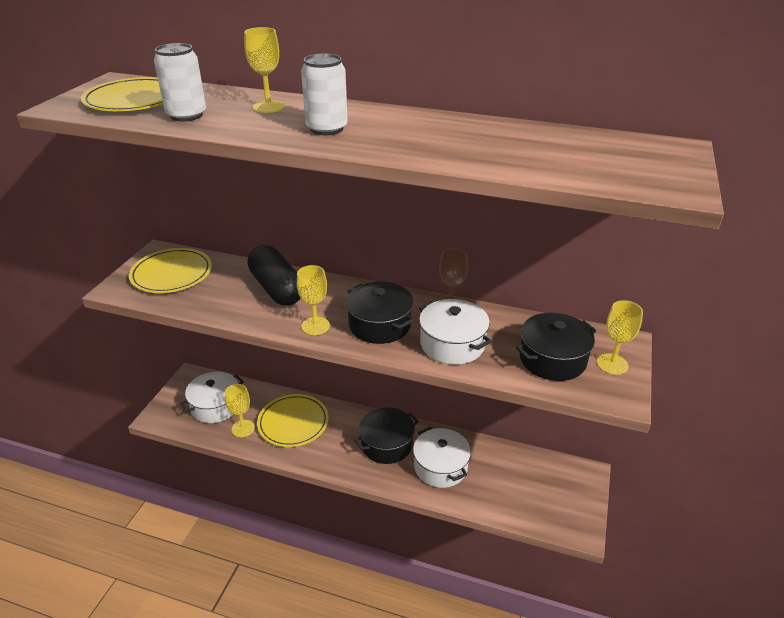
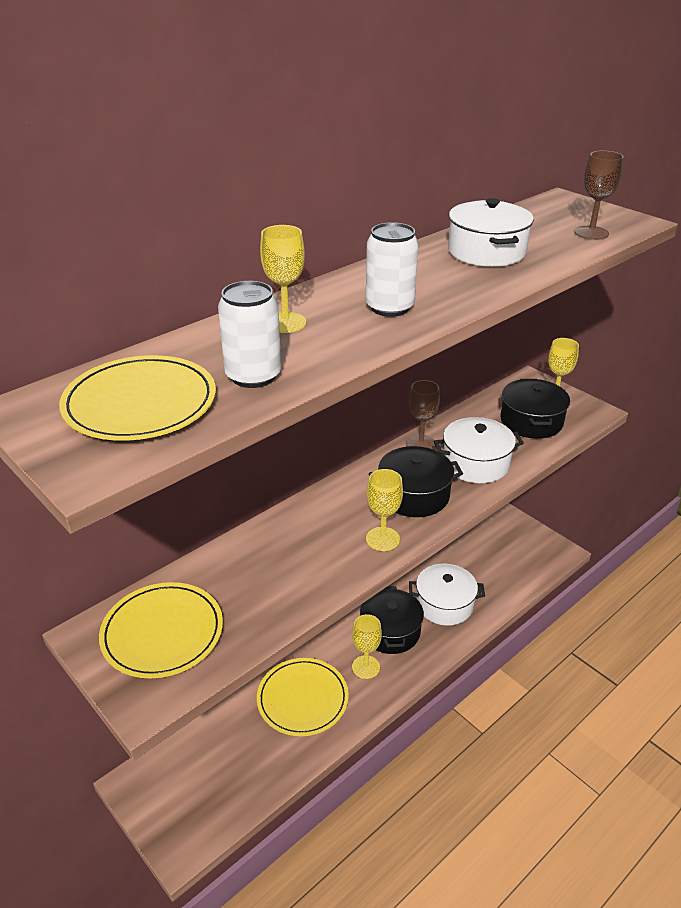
camera: 60 degrees left, 0 degrees up
white pot [180,372,244,423] -> white pot moved to [448,198,534,267]
yellow goblet [225,384,255,437] -> yellow goblet moved to [352,614,382,679]
black capsule [248,245,301,306] -> none
none -> brown goblet [574,151,624,240]

